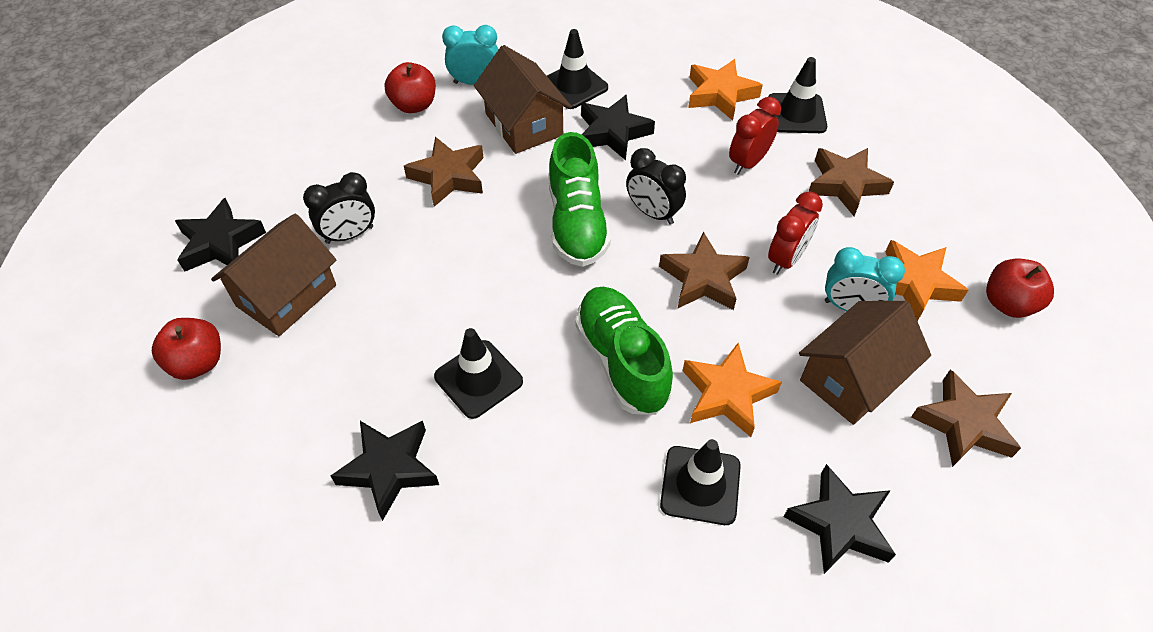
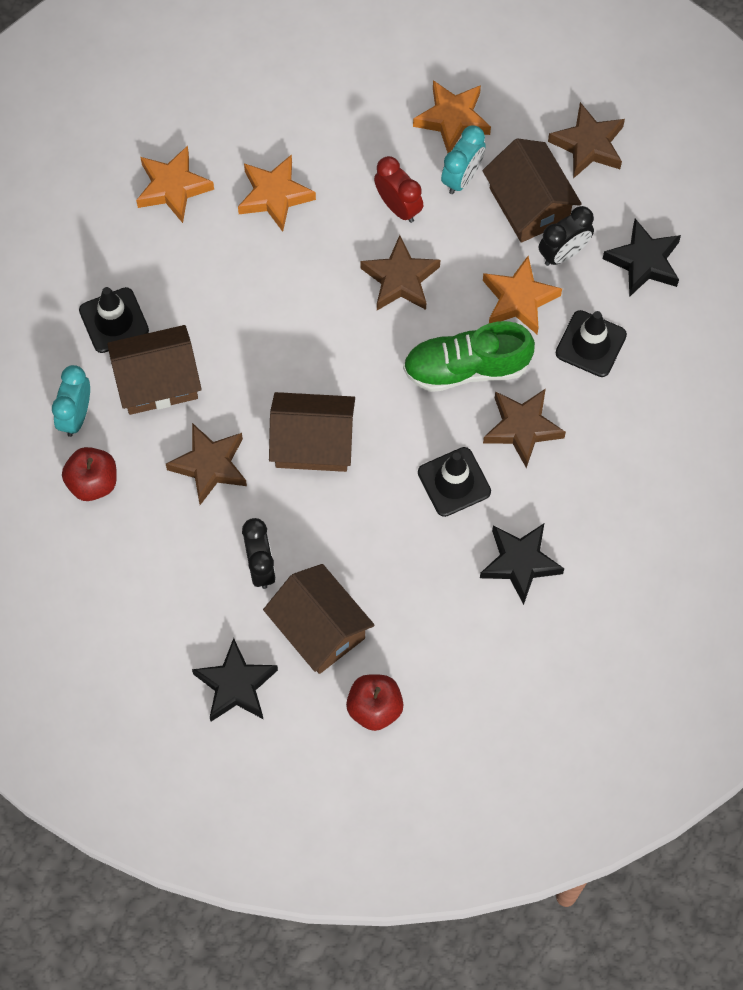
camera: 75 degrees left, 15 degrees up
green shoe [548,132,611,267] -> none
black star [581,94,655,160] -> none
black clock [626,148,686,225] -> black clock moved to [539,206,594,266]
red clock [729,97,781,175] -> orange star [238,154,316,232]
black traffic cone [768,57,827,133] -> none
brown star [809,148,894,216] -> brown star moved to [483,388,566,468]
red apple [986,258,1054,318] -> none
none -> brown house [269,392,355,472]

